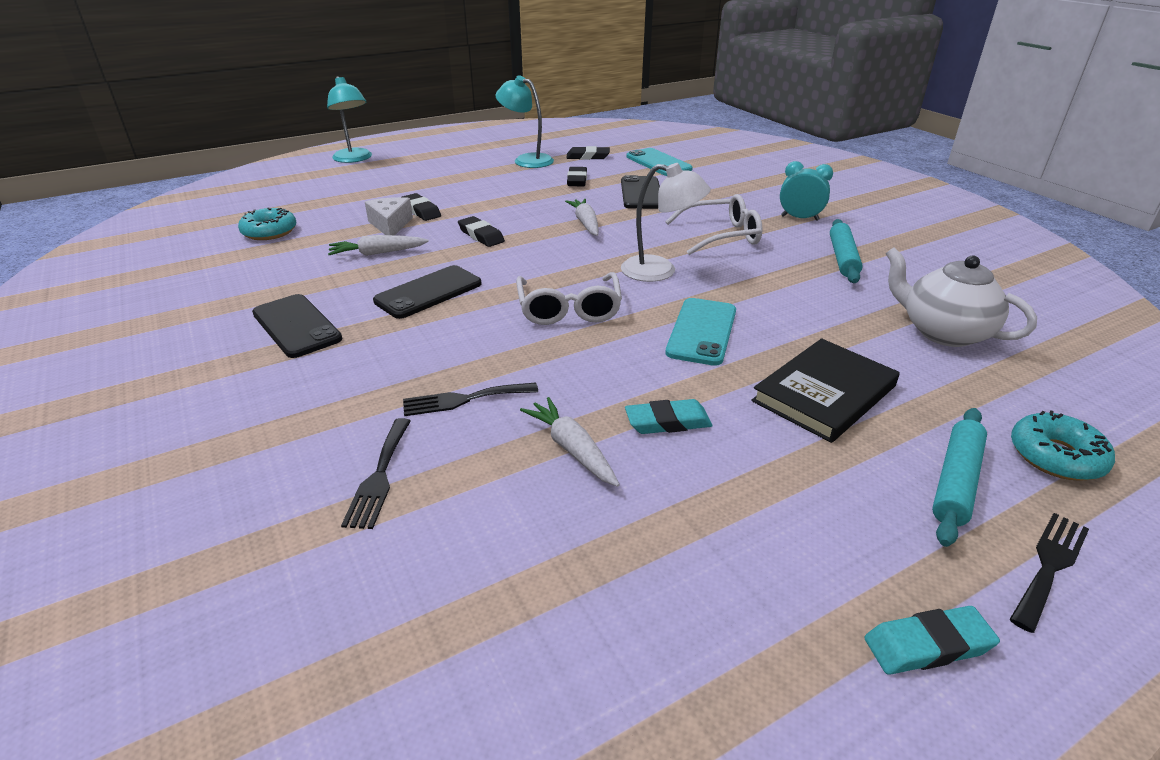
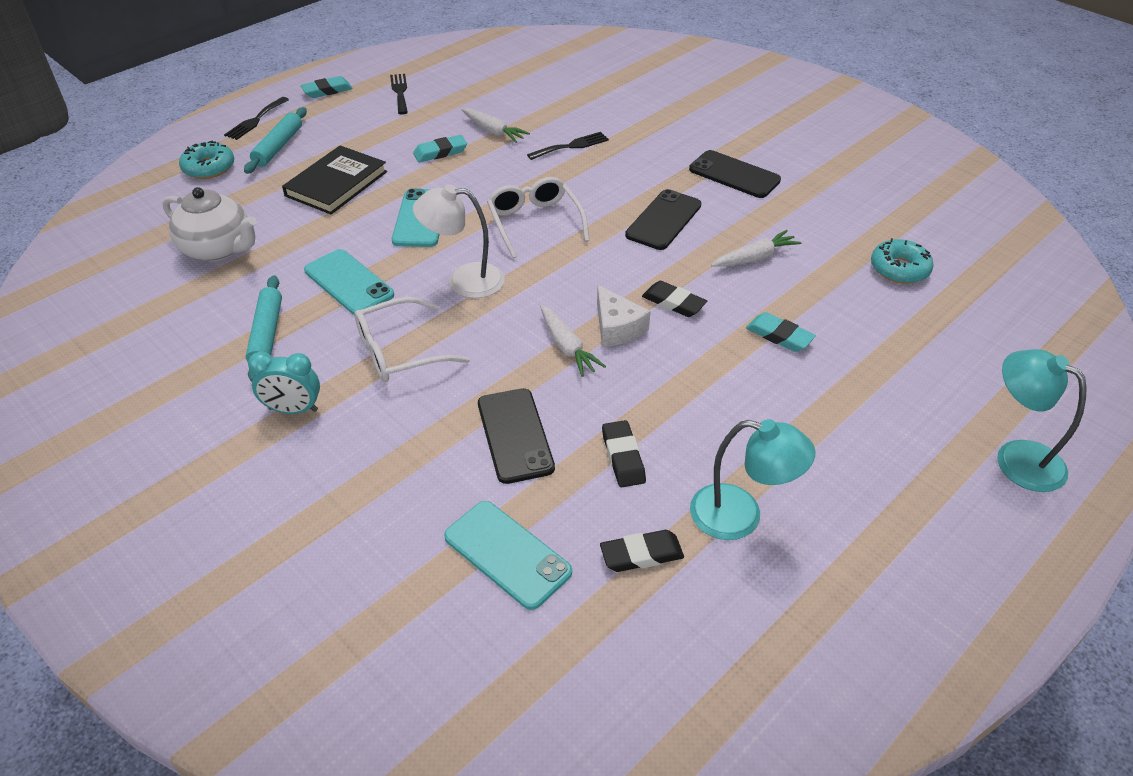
camera: 165 degrees right, 10 degrees up
black fork [341,418,411,529] -> black fork moved to [390,74,408,115]
white cheese [365,197,413,235] -> white cheese moved to [597,285,651,347]
black eraser [402,193,441,221] -> turquoise eraser [746,312,816,352]
none -> turquoise phone [304,249,394,315]

